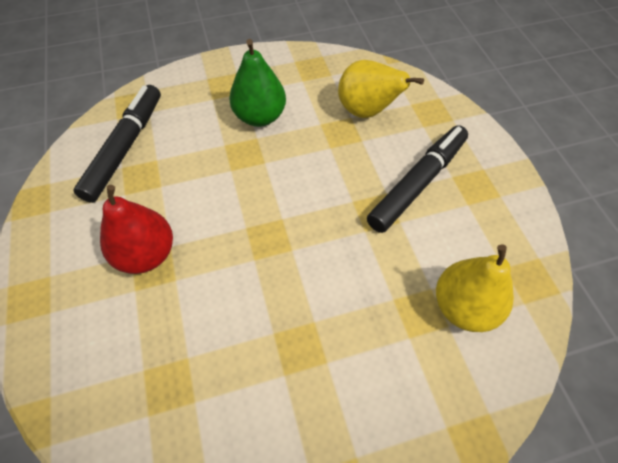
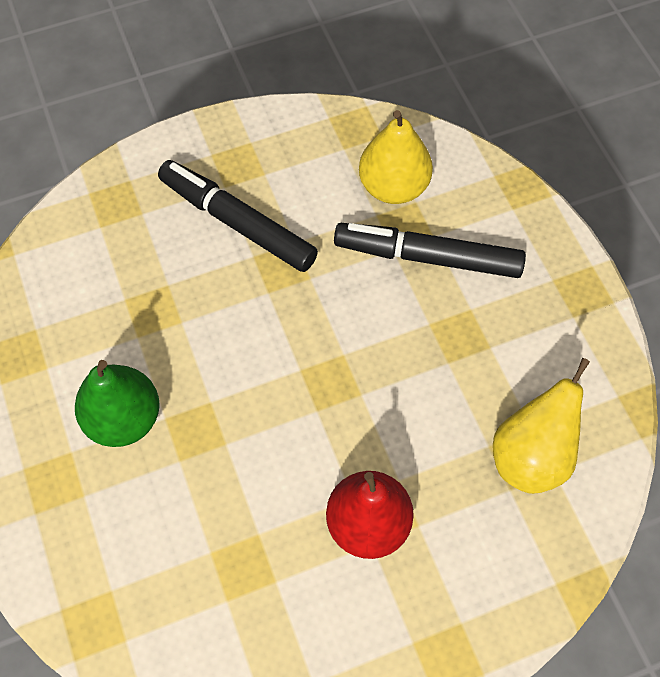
camera: 95 degrees left, 5 degrees up
black marker [73,85,161,203] -> black marker moved to [334,223,526,278]
yellow pear [338,60,424,118] -> yellow pear moved to [493,358,590,494]

